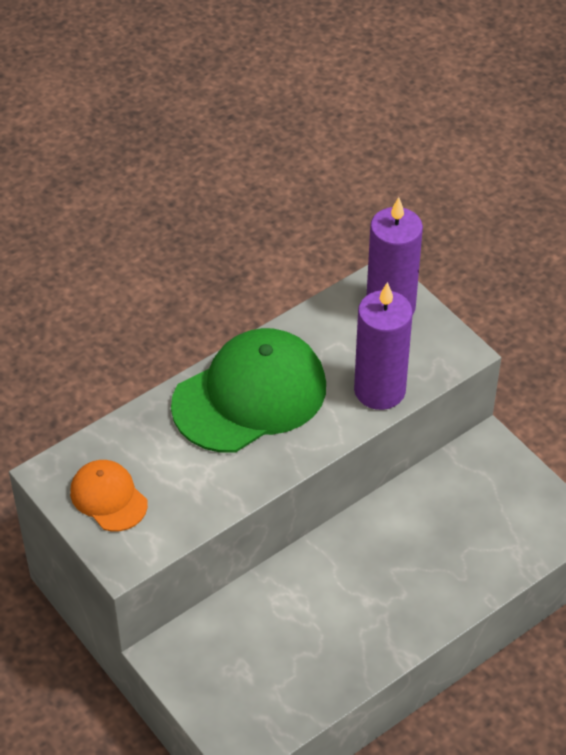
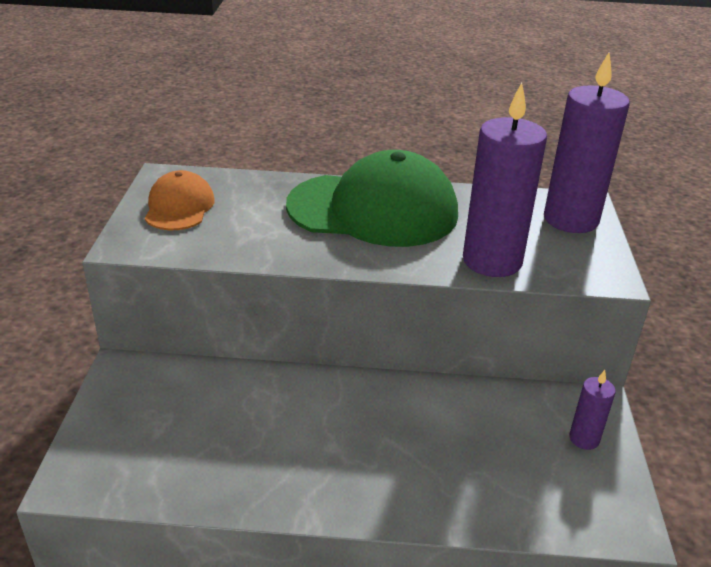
camera: 40 degrees right, 15 degrees down
none -> purple candle [569,370,616,450]

